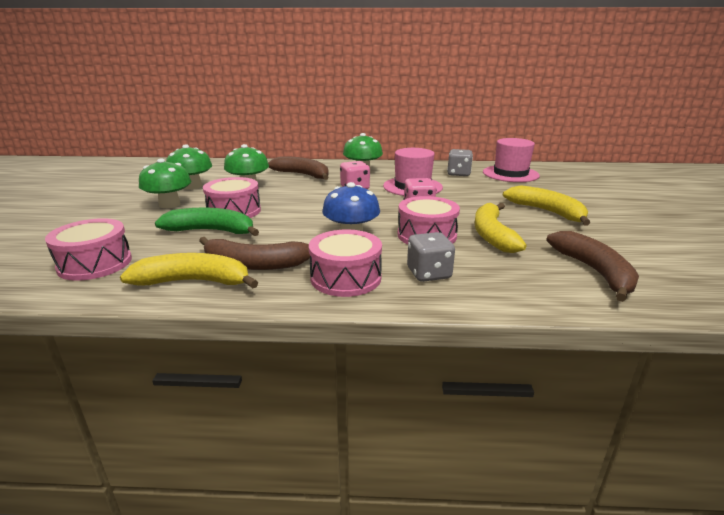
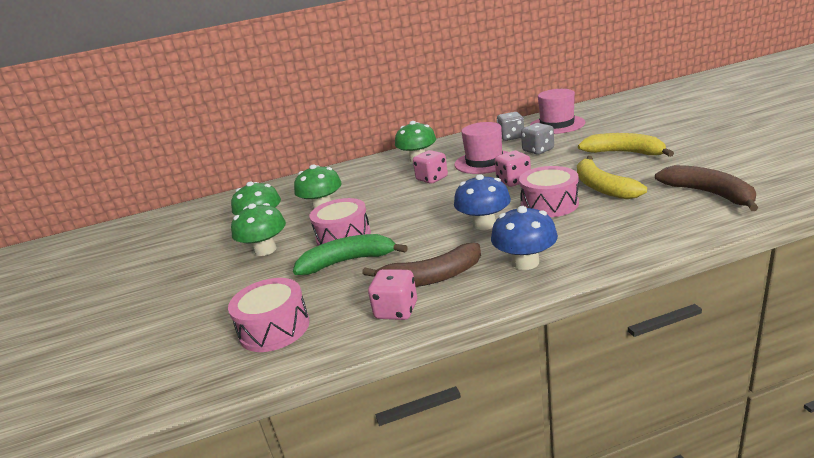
camera: 15 degrees left, 0 degrees up
yellow banana [120,253,258,288] -> pink dice [368,269,417,320]
brown banana [268,156,329,180] -> none
pink drum [309,229,382,297] -> blue mushroom [491,206,558,270]
grey dice [407,232,455,282] -> grey dice moved to [521,123,554,155]

